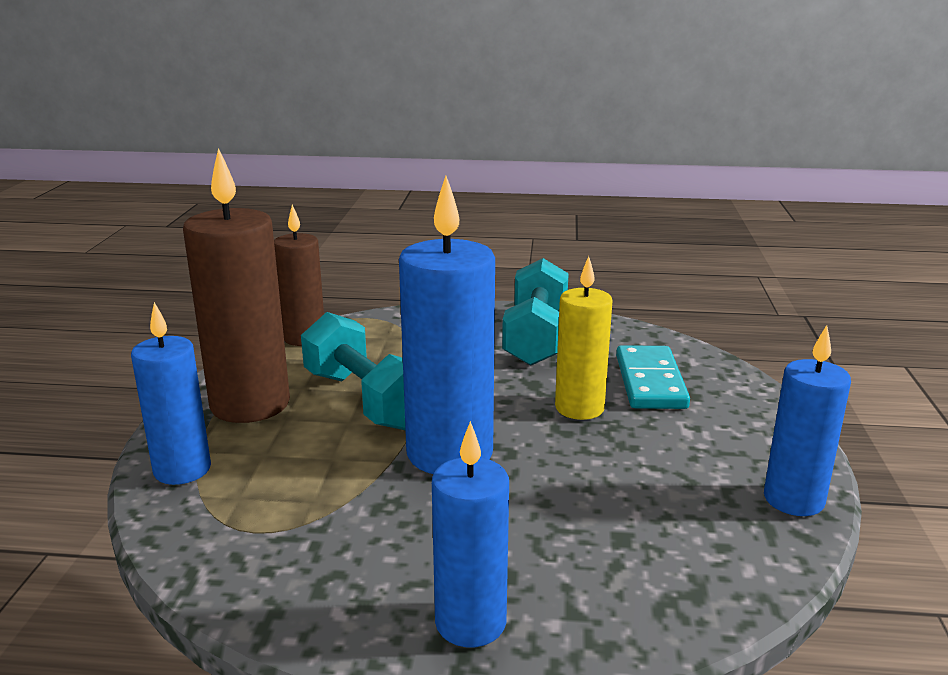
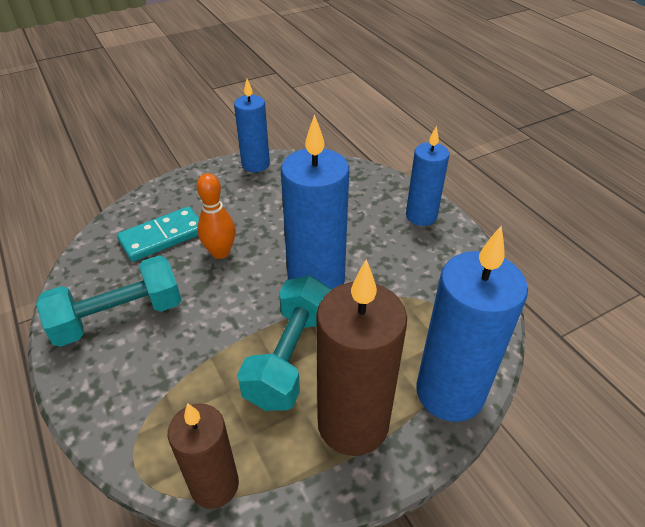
camera: 125 degrees left, 20 degrees up
blue candle [131,302,211,485] -> blue candle [416,226,528,422], size x1.60
yellow candle [555,256,613,420] -> orange bowling pin [197,173,236,259]

